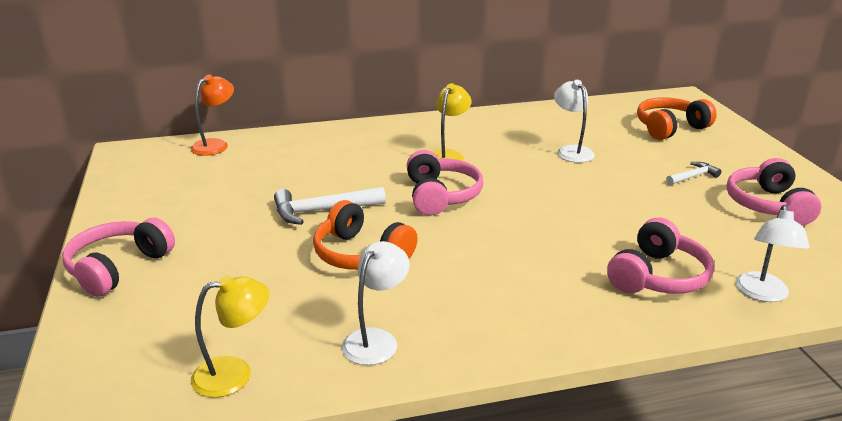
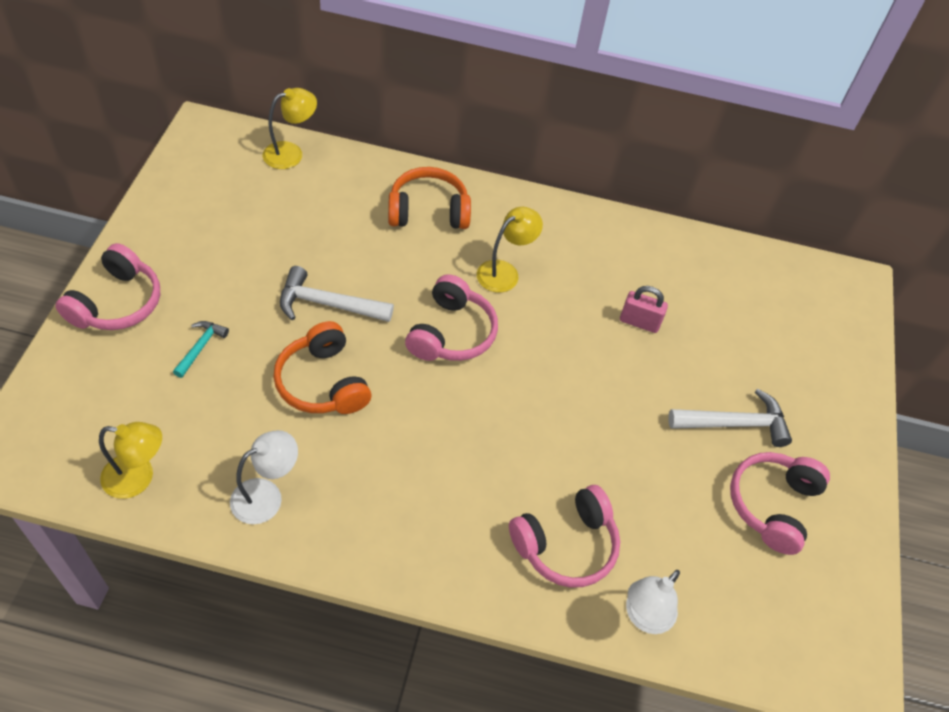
camera: 20 degrees right, 25 degrees up
pink headphones [62,218,175,297] -> pink headphones turned 150 degrees clockwise [55,243,160,330]
orange lamp [191,75,234,156] -> yellow lamp [263,88,317,169]
white lamp [554,80,595,163] -> pink padlock [620,286,668,333]
orange headphones [637,97,717,140] -> orange headphones moved to [388,167,471,229]
white hammer [666,162,722,185] -> white hammer [668,389,792,447], size x1.72
none -> turquoise hammer [173,321,229,378]

